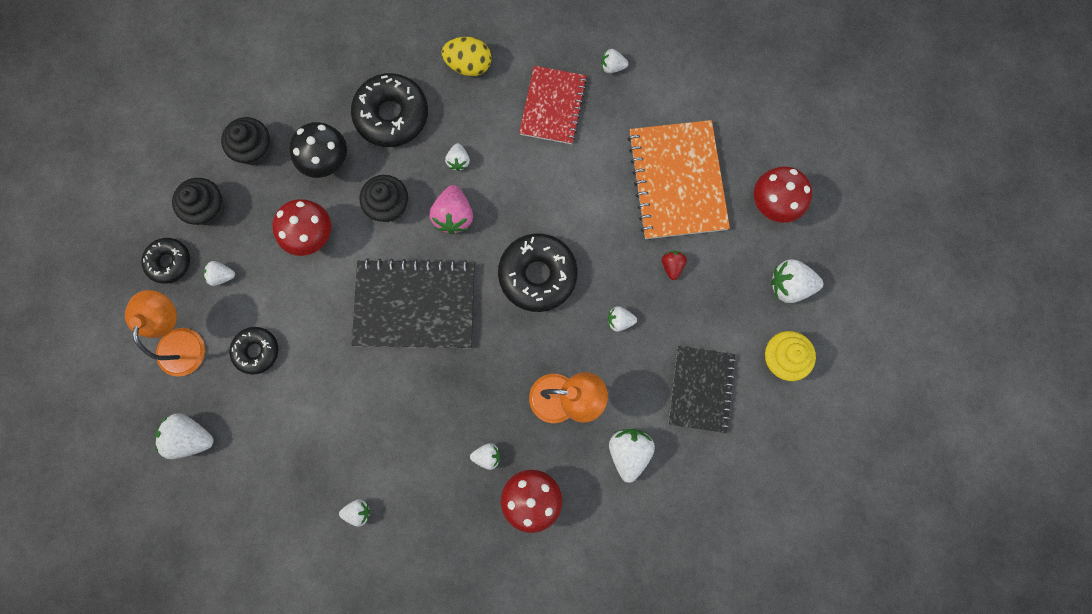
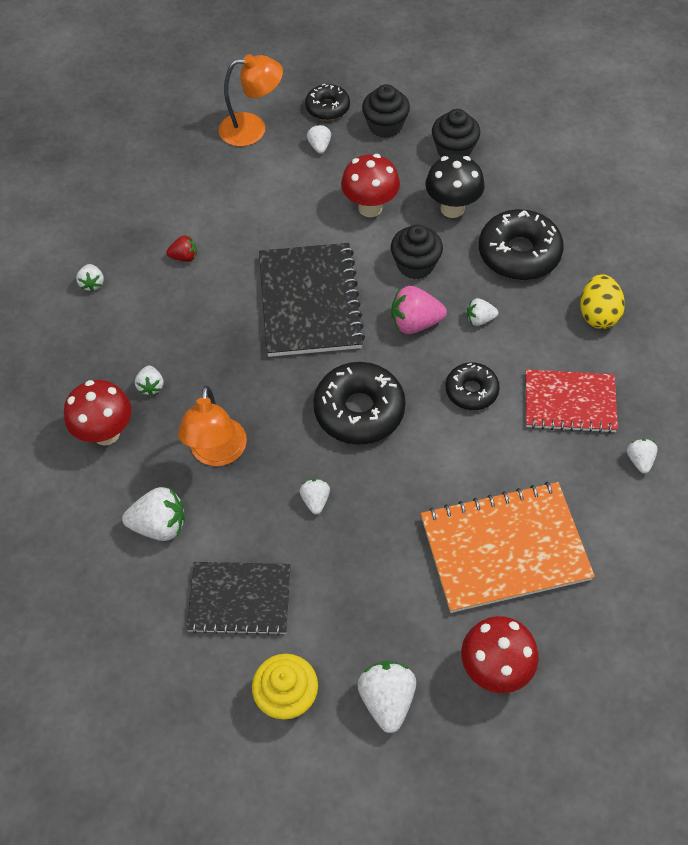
camera: 85 degrees right, 20 degrees down
white strawberry [155,413,214,459] -> none
black donut [230,327,278,374] -> black donut moved to [445,362,500,410]
red strawberry [662,251,687,280] -> red strawberry moved to [166,235,197,262]

